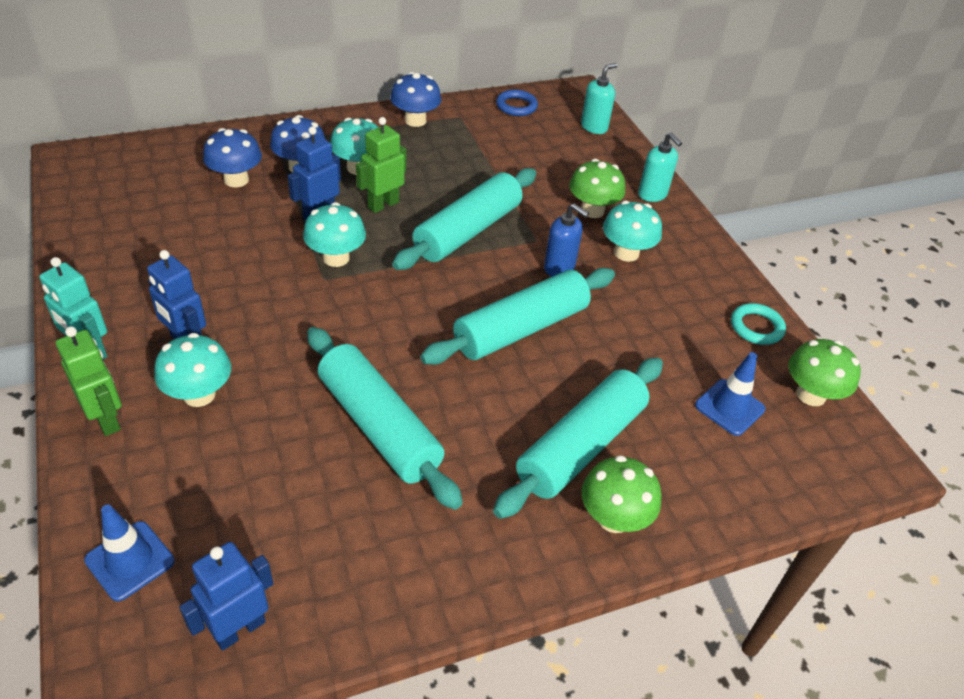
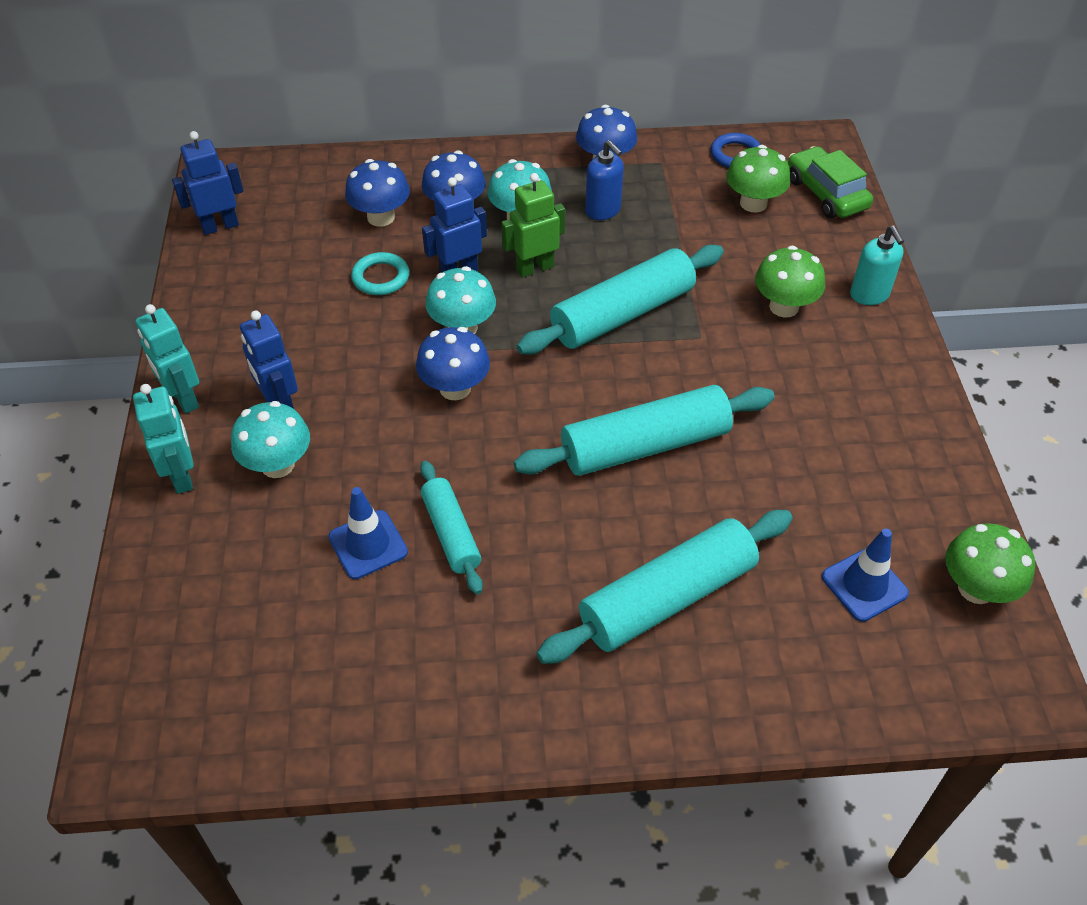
camera: 20 degrees right, 5 degrees up
green robot [56,327,122,436] -> turquoise robot [133,384,194,494]
blue traffic cone [84,505,175,602] -> blue traffic cone moved to [328,487,408,579]
blue robot [179,542,273,651] -> blue robot moved to [172,131,243,235]
turquoise rolling pin [307,327,463,510] -> turquoise rolling pin [420,461,483,594], size x0.58
blue soap dispenser [544,203,589,277] -> blue soap dispenser moved to [585,140,624,220]
turquoise soap dispenser [581,63,617,134] -> green car [788,146,873,218]
green mushroom [581,455,662,533] -> green mushroom moved to [726,145,790,213]
turquoise mushroom [603,201,662,262] -> none
turquoise ring [731,303,786,345] -> turquoise ring moved to [351,252,409,295]
none -> blue mushroom [416,327,490,400]

